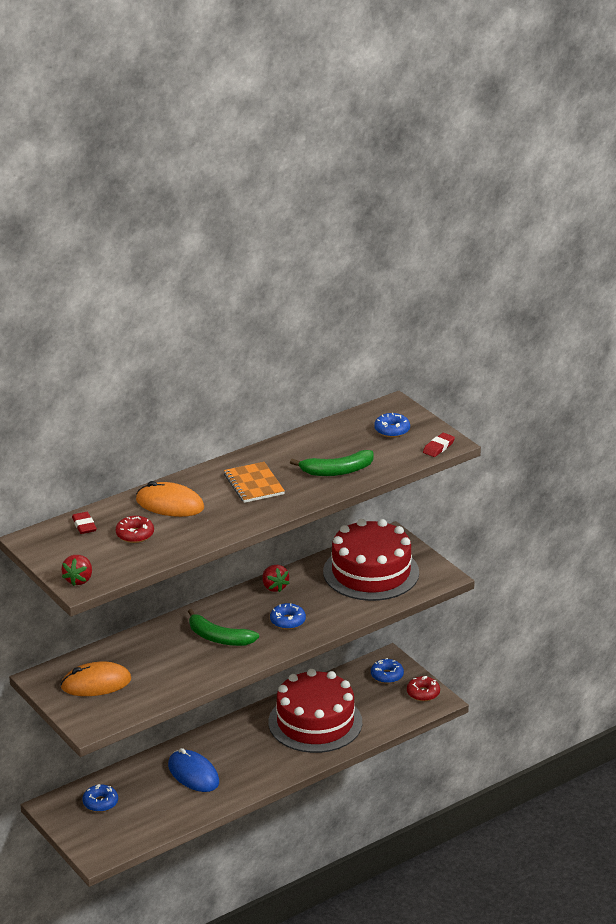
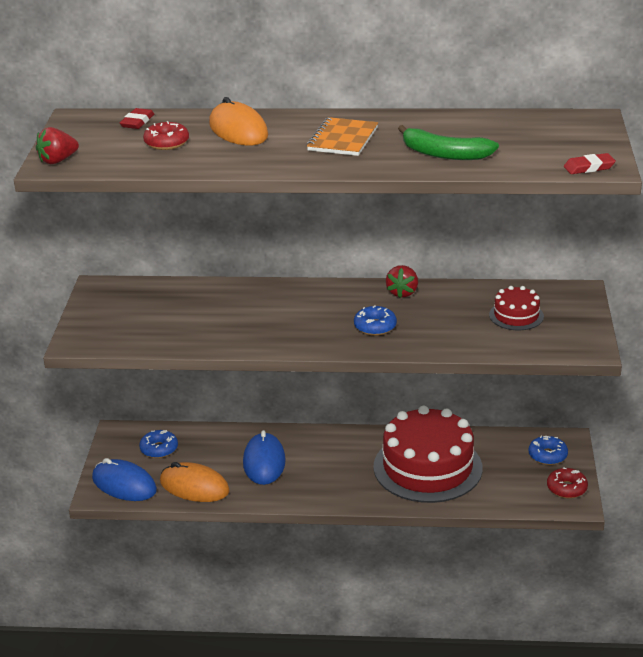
camera: 40 degrees right, 0 degrees up
orange mouse [61,662,131,696] -> orange mouse moved to [160,462,230,502]
green banana [188,609,259,646] -> none
red cake [323,519,419,601] -> red cake [489,286,544,330], size x0.46
blue donut [374,413,410,437] -> none
none -> blue mouse [92,458,157,501]

